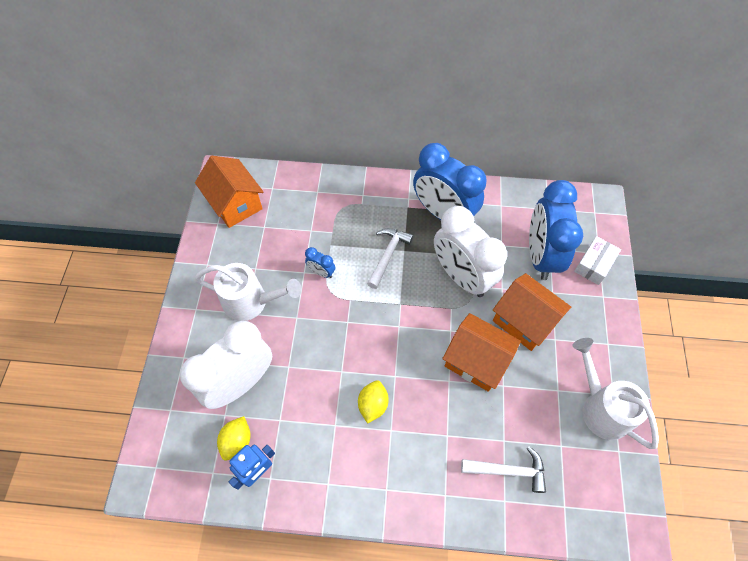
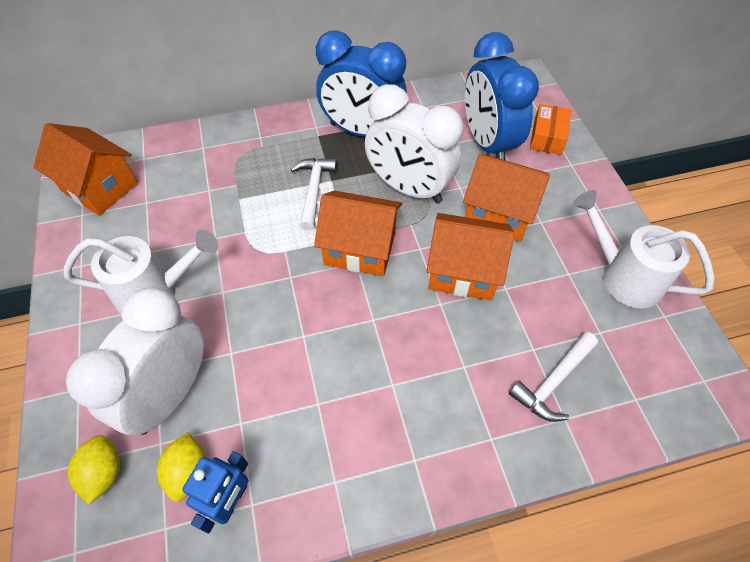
camera: 20 degrees left, 5 degrees down
blue clock [305,247,335,278] -> none
yellow lemon [358,380,389,424] -> yellow lemon moved to [68,435,120,505]
white hammer [461,446,546,493] -> white hammer turned 150 degrees clockwise [509,332,598,422]
white box [574,236,621,285] -> orange box [530,104,571,155]
none -> orange house [314,191,402,276]

